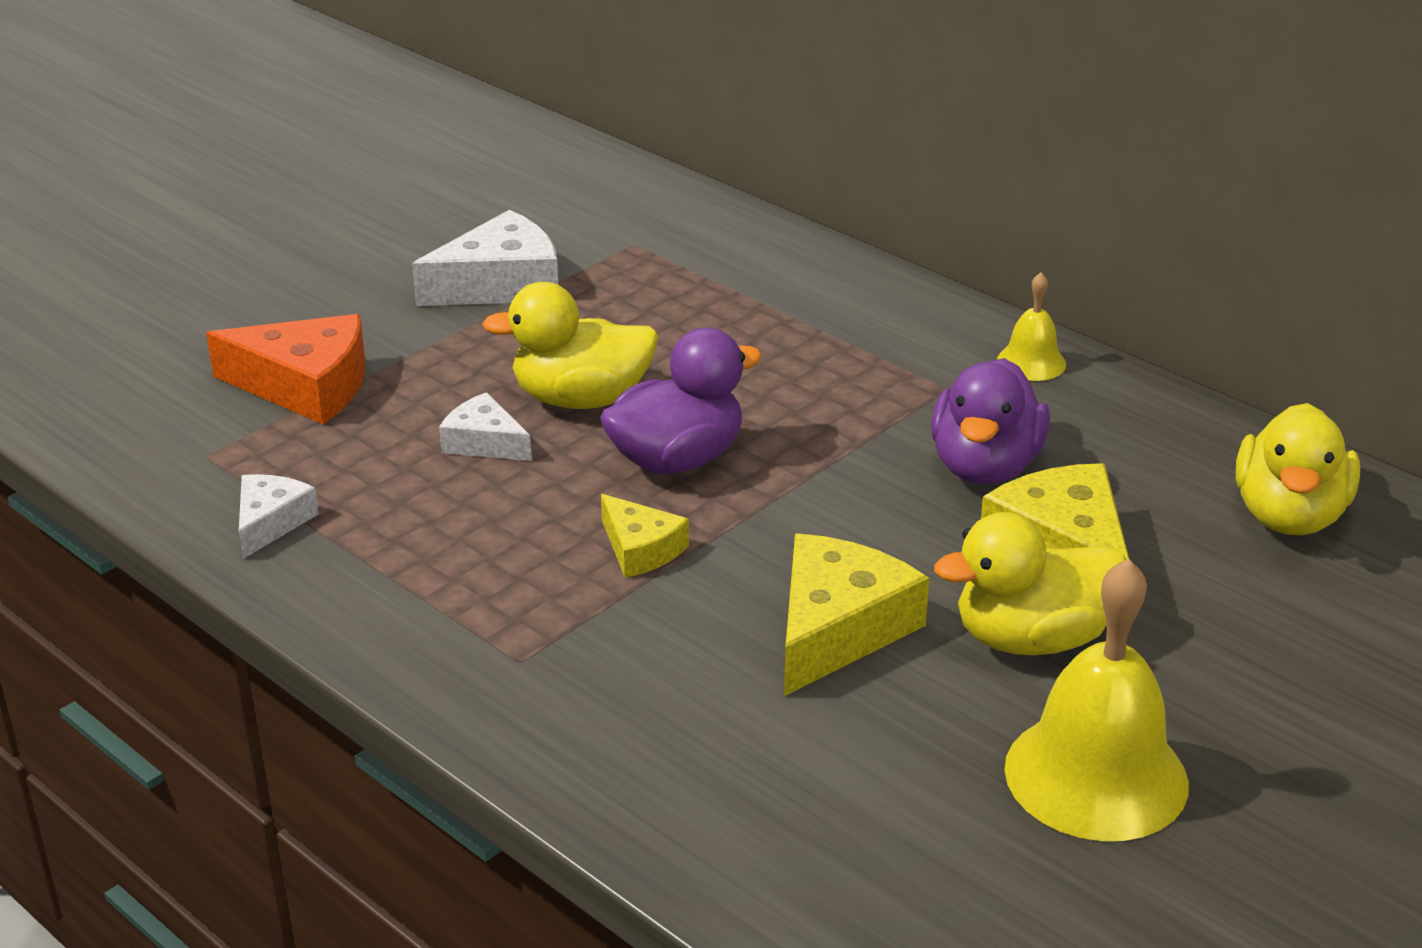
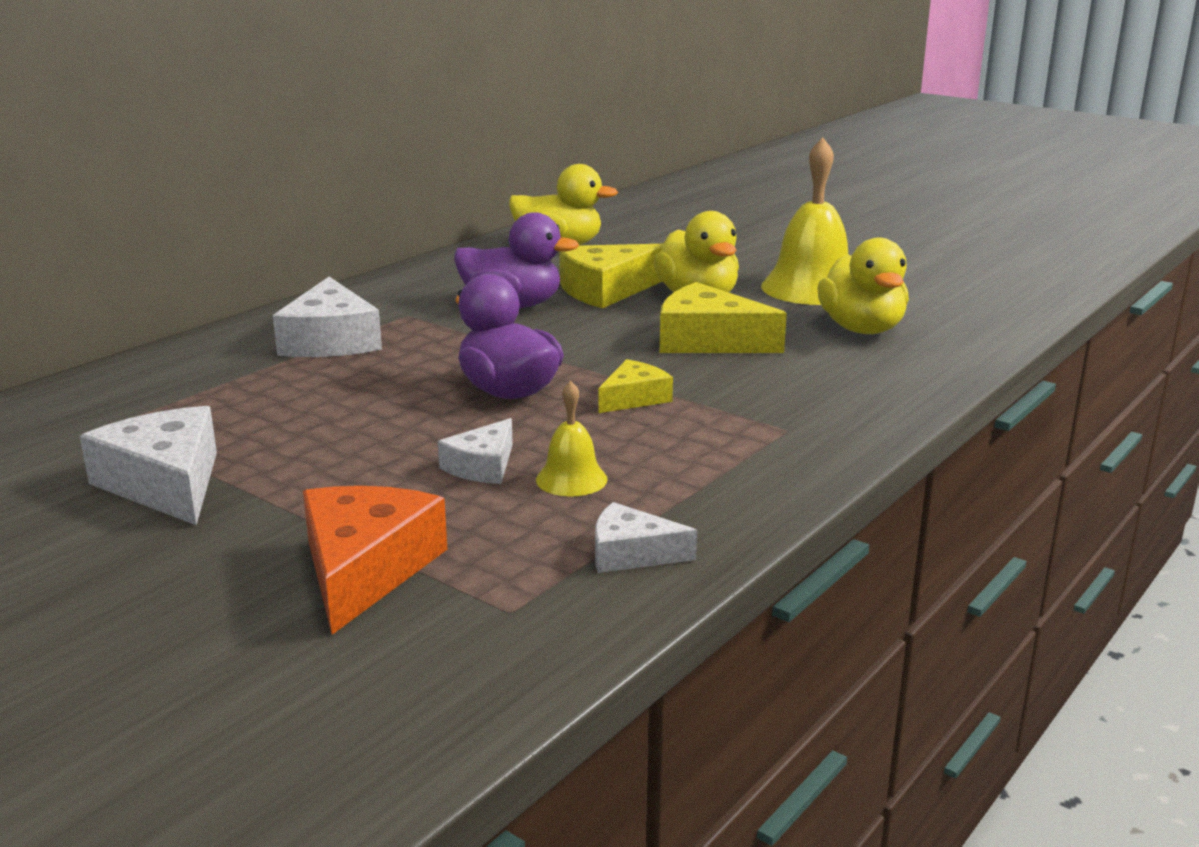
camera: 95 degrees left, 10 degrees down
yellow duck [482,282,659,409] -> yellow duck moved to [817,238,909,334]
yellow bell [997,272,1066,381] -> yellow bell moved to [536,381,607,497]
none -> white cheese [273,277,382,357]

